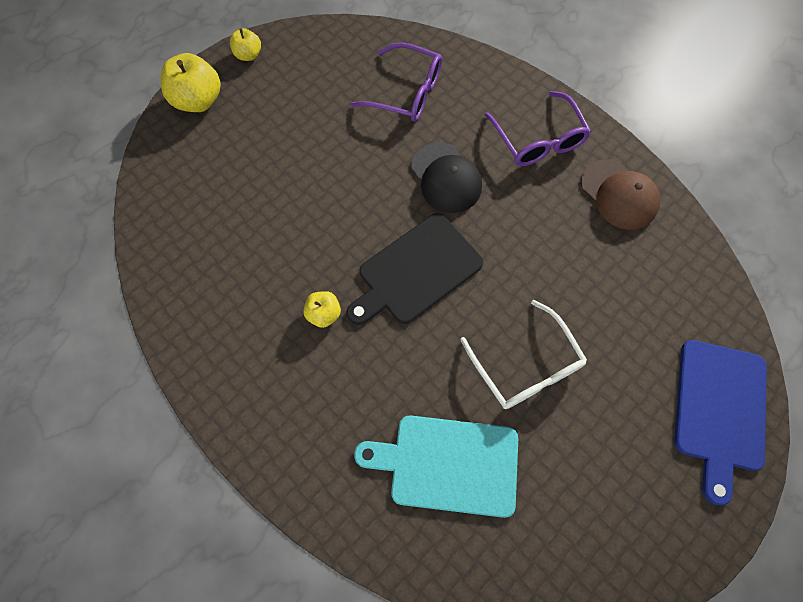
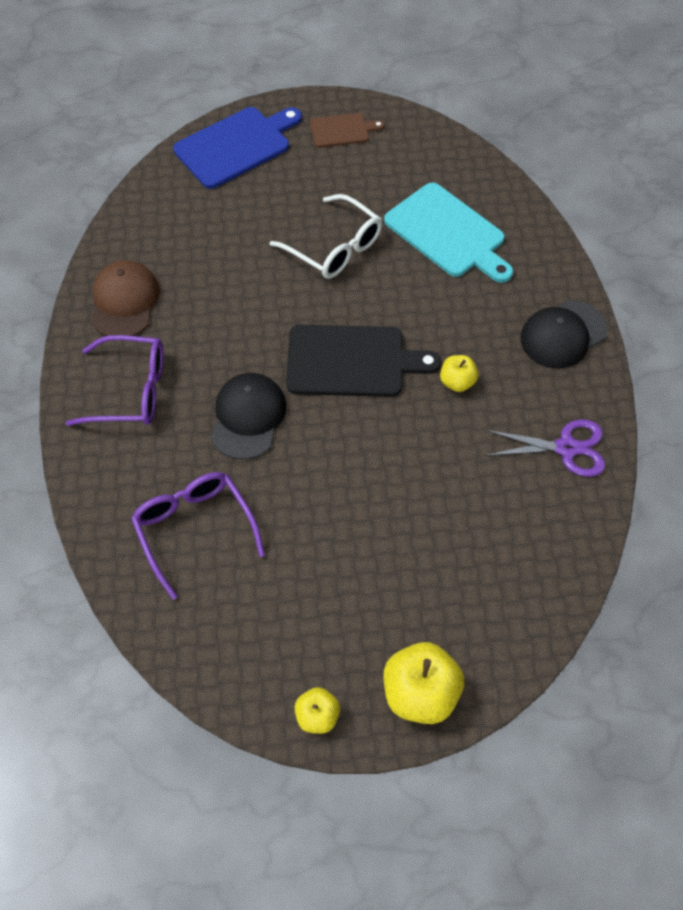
camera: 140 degrees left, 10 degrees down
white glasses [460,300,587,409] -> white glasses turned 120 degrees clockwise [269,194,382,279]
purple glasses [485,91,591,166] -> purple glasses turned 75 degrees clockwise [65,335,164,426]
none -> brown cutting board [310,113,385,148]
none -> purple scissors [485,419,605,477]
none -> black cap [520,301,607,369]

